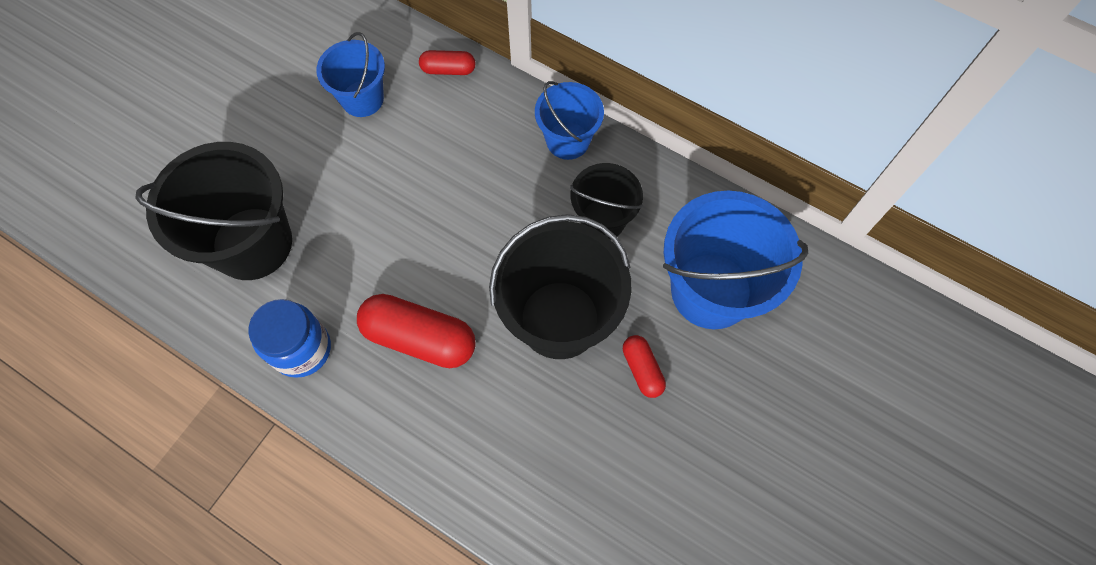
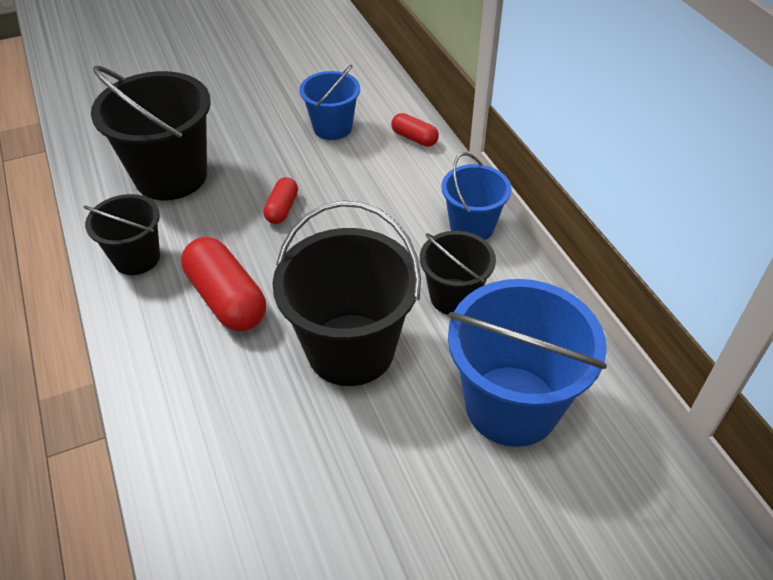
camera: 35 degrees right, 20 degrees down
blue jar [248,299,331,378] -> black bucket [83,194,160,275]
red capsule [623,335,666,398] -> red capsule moved to [263,177,298,224]

